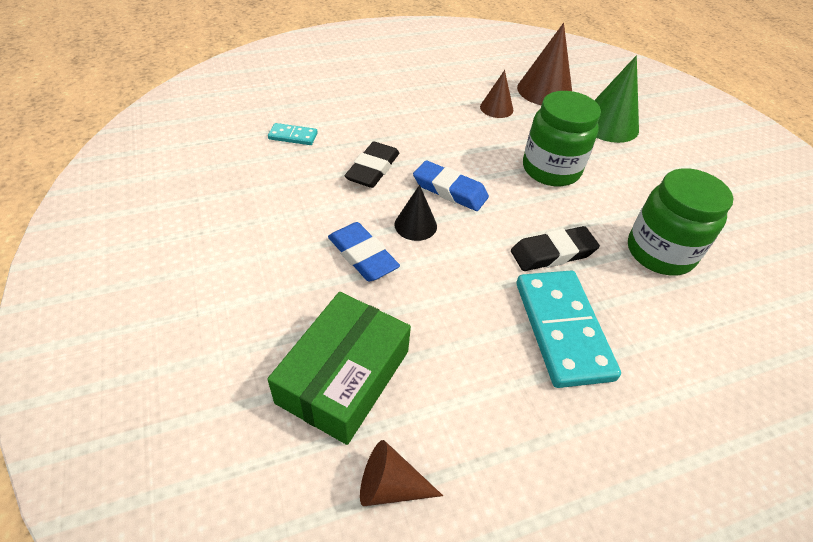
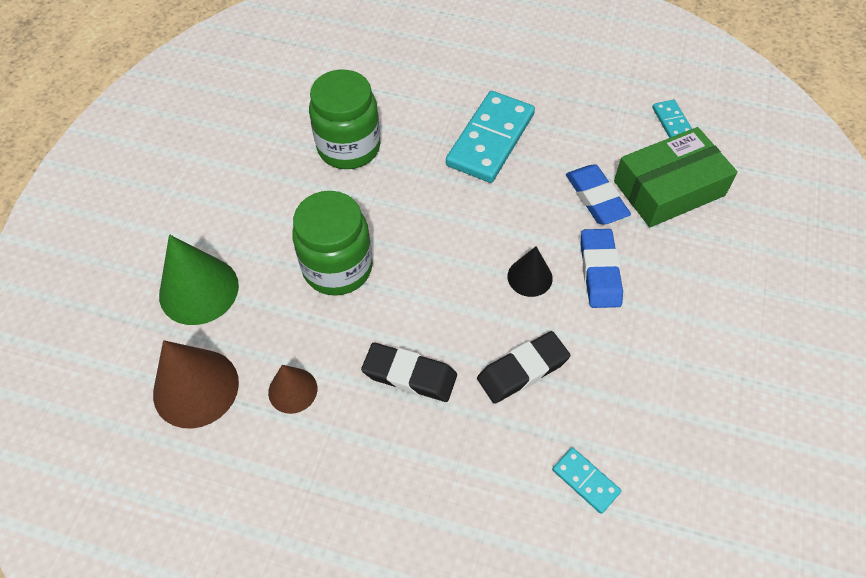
camera: 140 degrees left, 10 degrees up
brown cone [360,440,443,506] -> turquoise domino [652,100,692,138]
blue eraser [413,160,489,211] -> blue eraser moved to [566,164,631,224]
black eraser [511,226,600,271] -> black eraser moved to [361,343,457,402]

